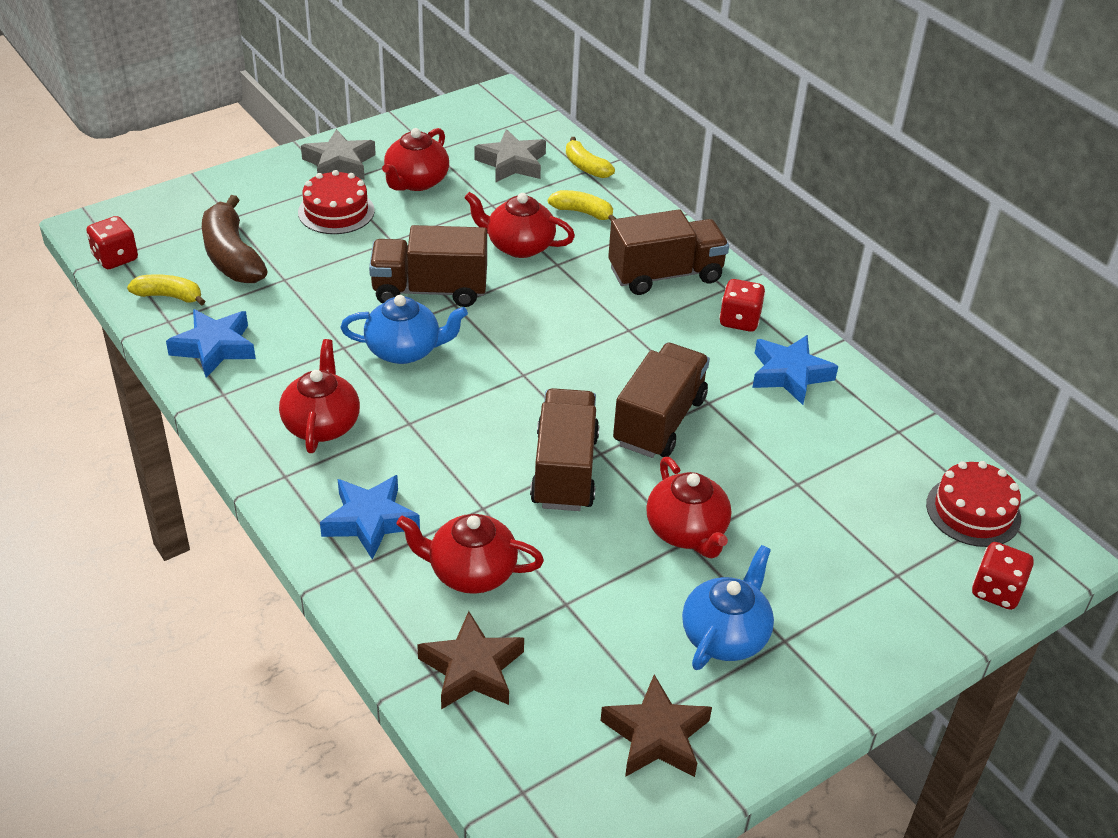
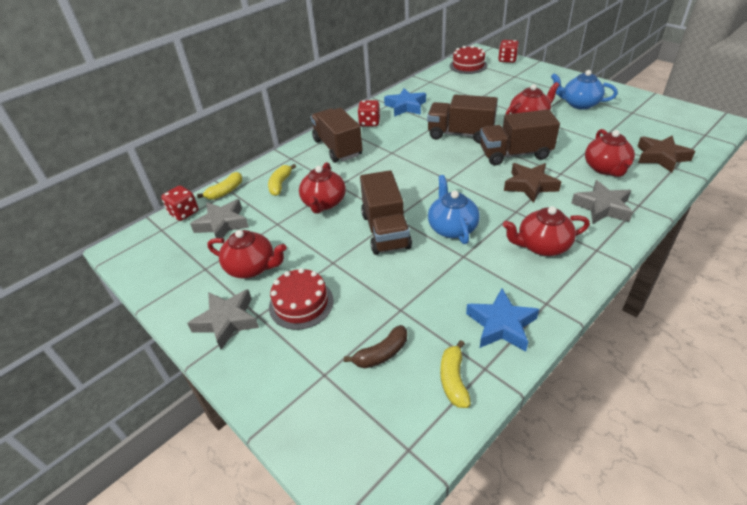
camera: 95 degrees left, 0 degrees up
red dice [86,216,138,269] -> red dice moved to [161,185,199,221]
brown banana [202,195,267,283] -> brown banana [344,325,407,368], size x0.58
blue star [320,475,420,560] -> grey star [571,180,633,224]
brown star [600,674,712,777] -> brown star moved to [504,163,561,203]

